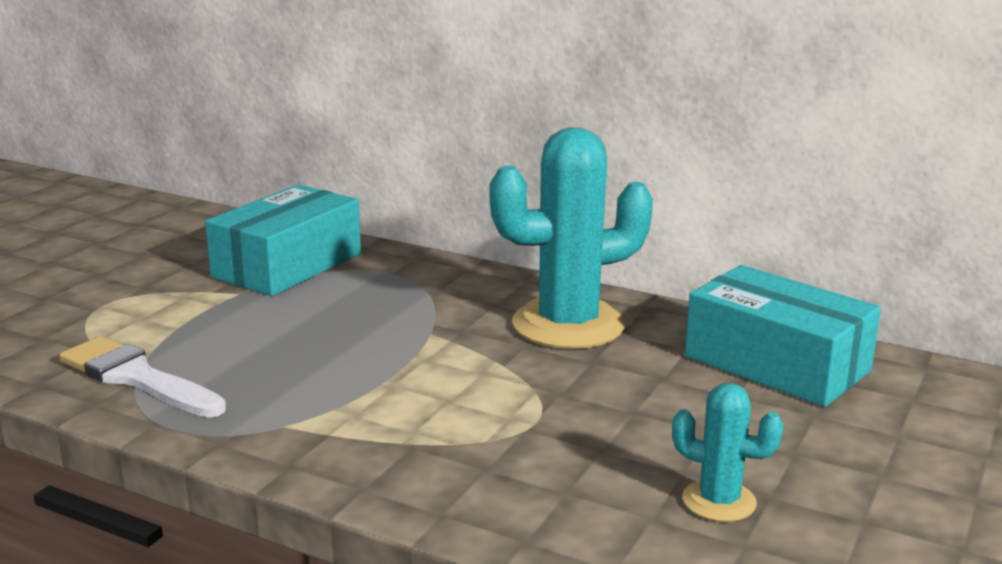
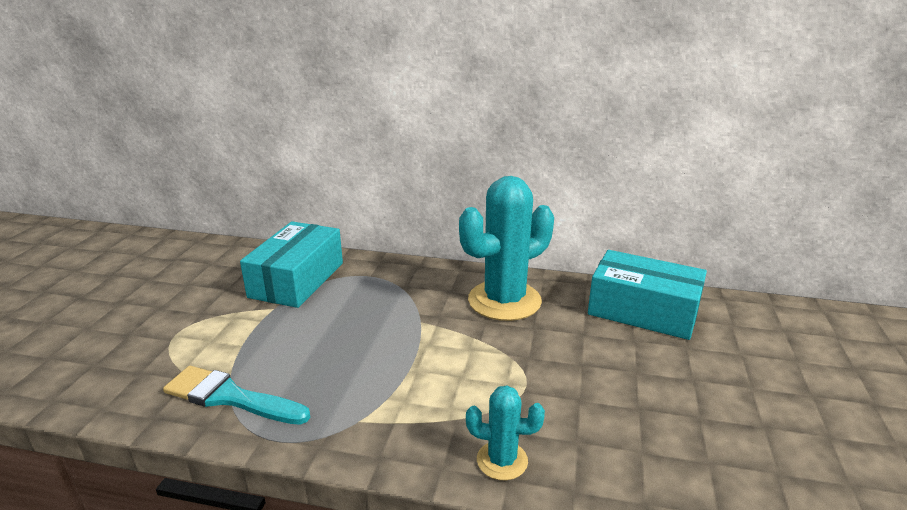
camera: 15 degrees left, 5 degrees up
white brush [59,336,226,418] -> turquoise brush [163,366,311,425]
turquoise cactus [672,383,784,522] -> turquoise cactus moved to [466,386,545,480]

